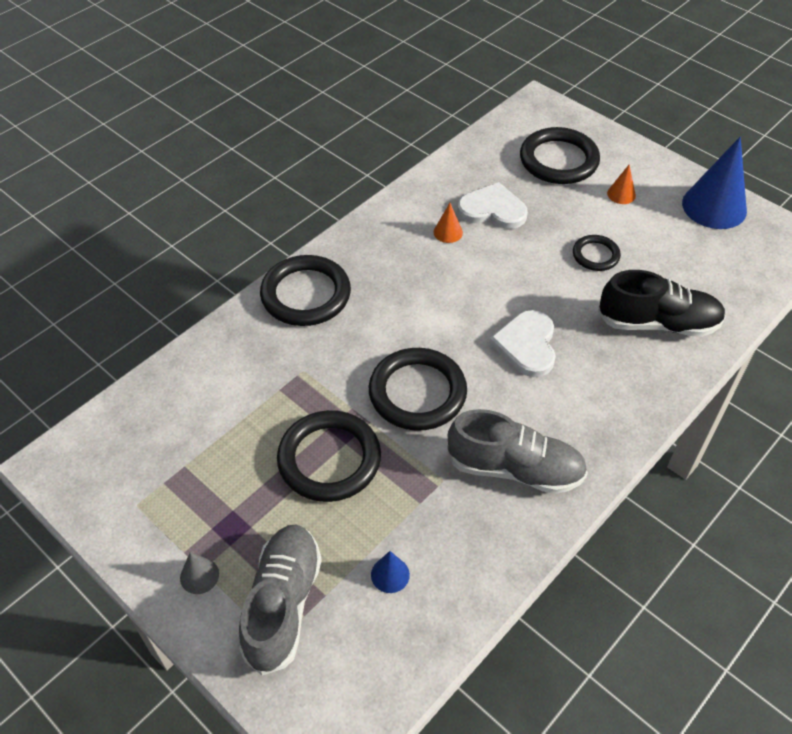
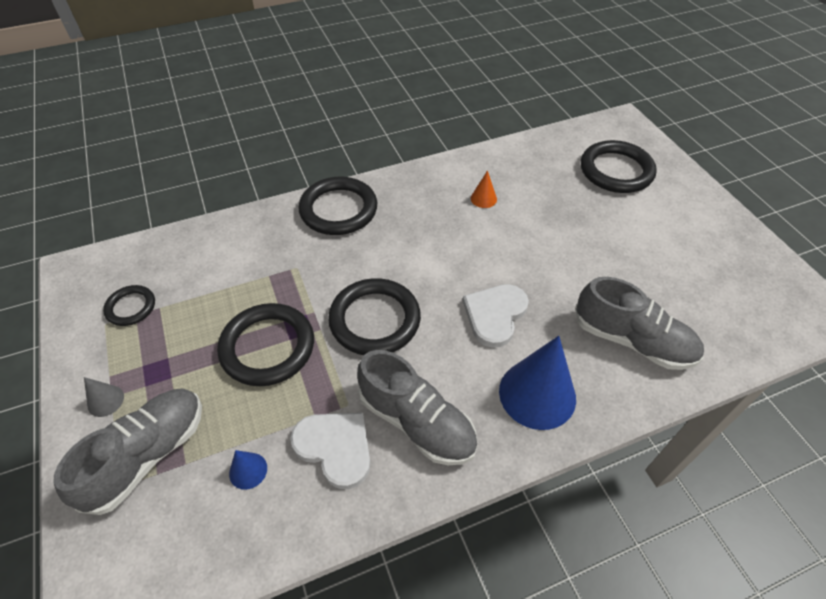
camera: 25 degrees right, 0 degrees up
white heart [458,182,528,229] -> white heart moved to [290,413,370,489]
black ring [573,235,621,271] -> black ring moved to [103,285,155,326]
black shoe [598,270,726,337] -> grey shoe [575,277,704,370]
orange cone [607,165,636,204] -> none
blue cone [682,137,747,229] -> blue cone moved to [499,336,576,430]

